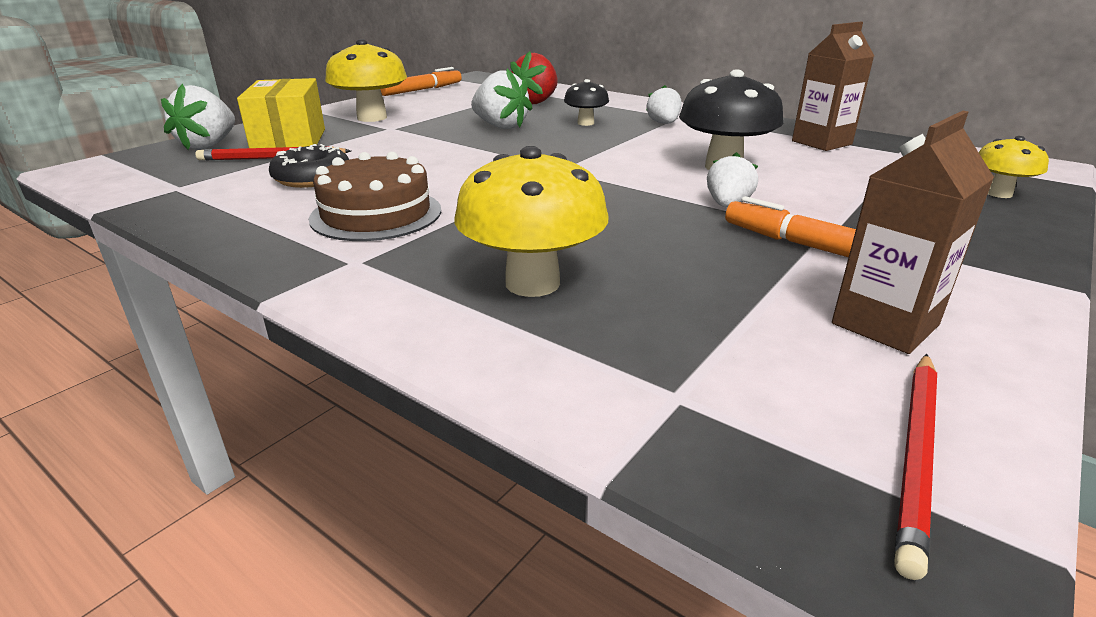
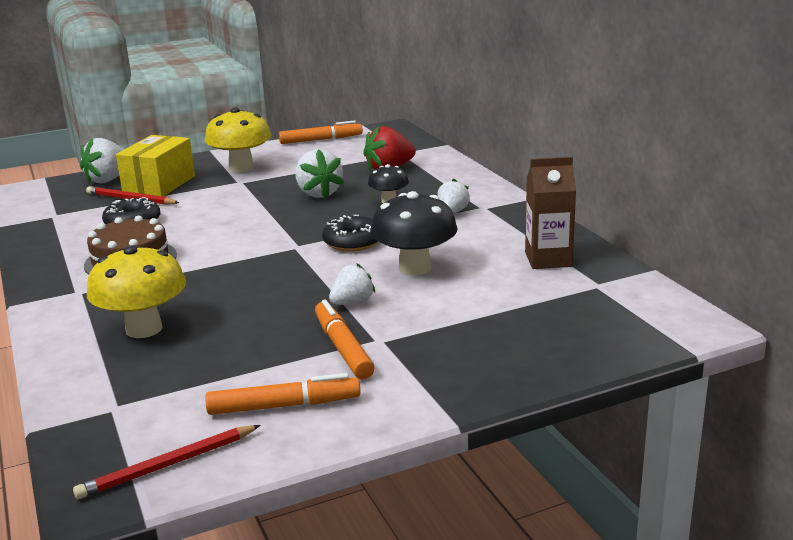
camera: 30 degrees right, 5 degrees down
brown carton [832,111,994,354] -> orange marker [205,373,361,415]
yellow mushroom [979,136,1049,198] -> none
none -> black donut [322,215,378,252]

